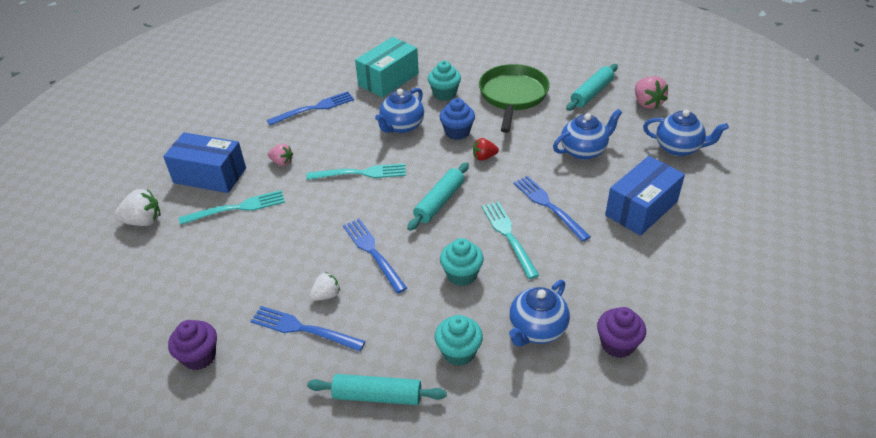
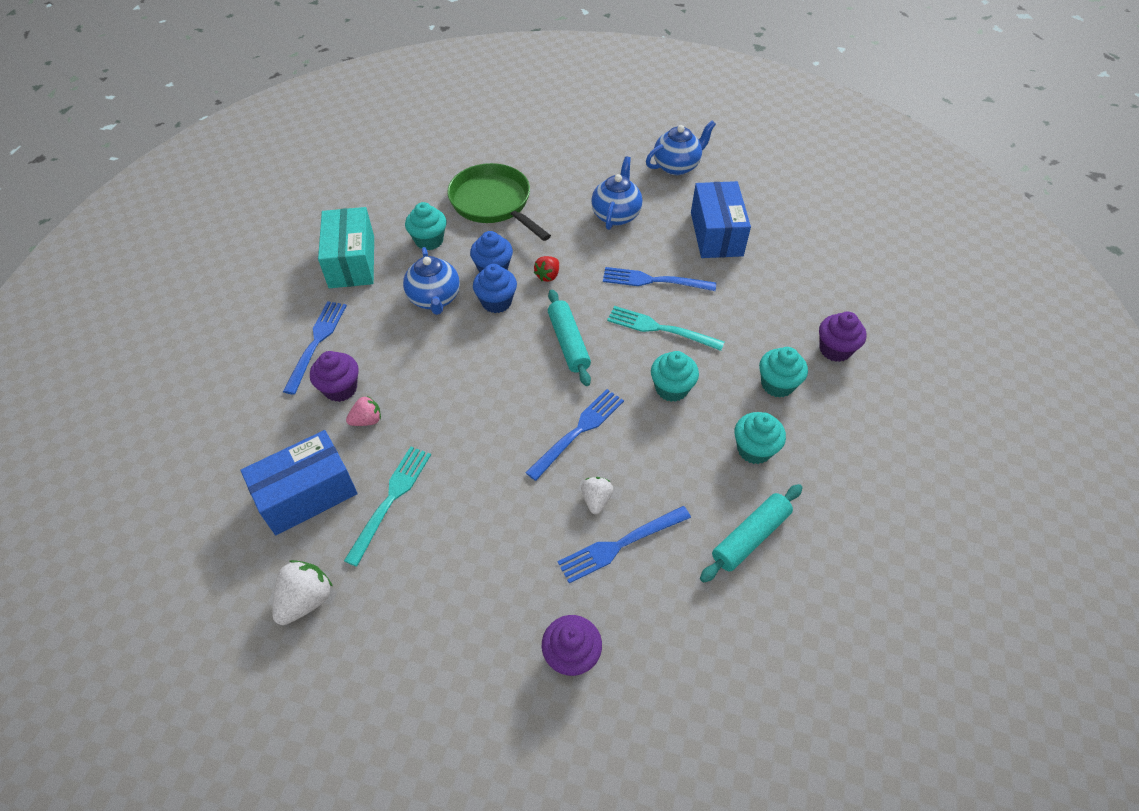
camera: 50 degrees left, 10 degrees up
turquoise fork [306,163,406,180] -> none
blue fork [343,219,407,293] -> blue fork turned 120 degrees clockwise [525,389,624,481]
blue teapot [509,280,570,346] -> turquoise cupcake [759,347,808,398]
turquoise rolling pin [566,64,618,111] -> none
pink strawberry [635,76,668,109] -> none
none -> purple cupcake [310,351,359,402]
none -> blue cupcake [473,264,517,313]

